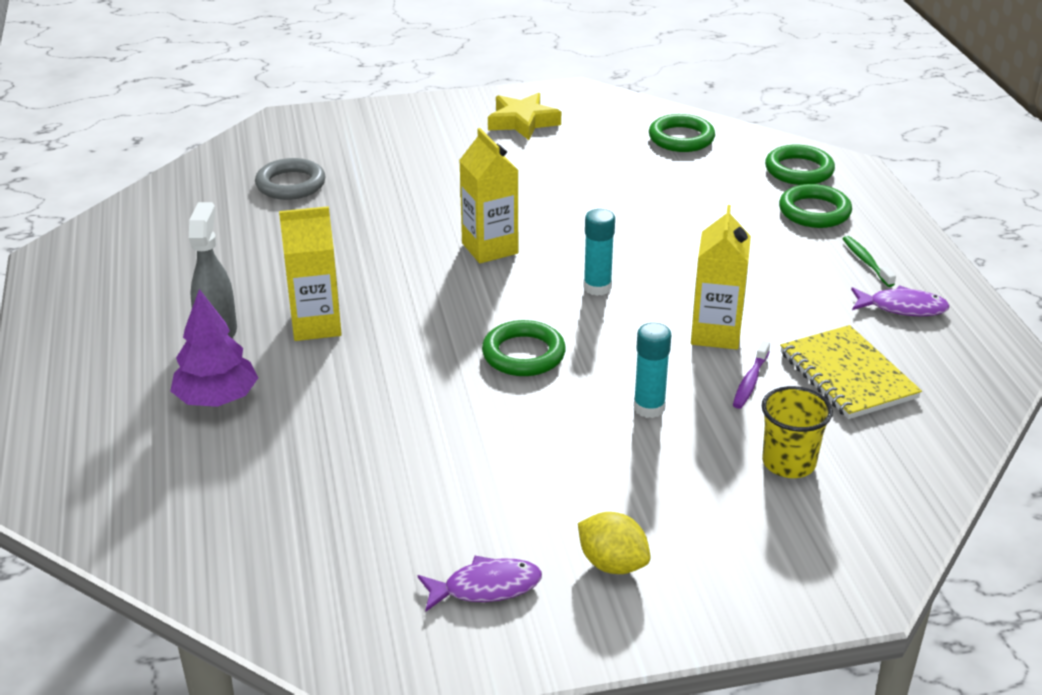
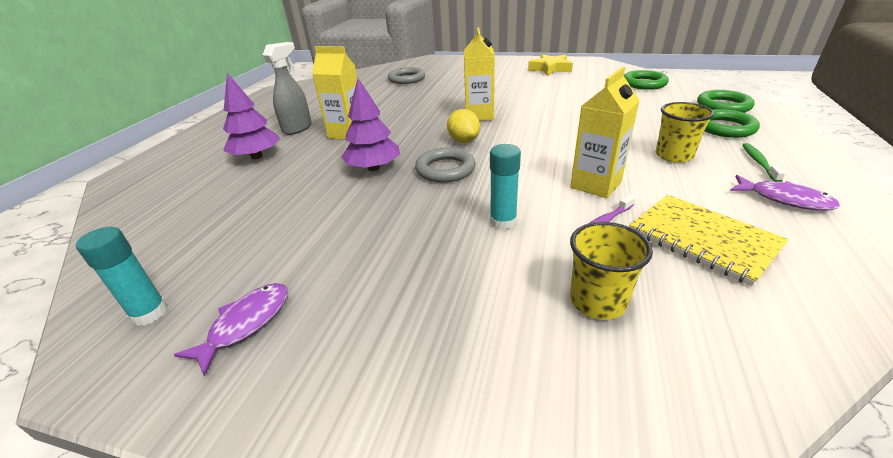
camera: 30 degrees right, 0 degrees up
purple fish [418,556,542,611] -> purple fish turned 75 degrees counterclockwise [174,283,288,376]
green ring [482,320,566,376] -> grey ring [415,148,476,183]
yellow lemon [578,512,651,574] -> yellow lemon moved to [447,109,480,143]
turquoise glue stick [583,209,615,296] -> turquoise glue stick moved to [76,227,168,326]
yellow notebook [780,325,922,419] -> yellow notebook turned 45 degrees counterclockwise [630,195,789,286]
none -> purple tree [341,78,400,171]
none -> yellow cup [655,102,714,163]

